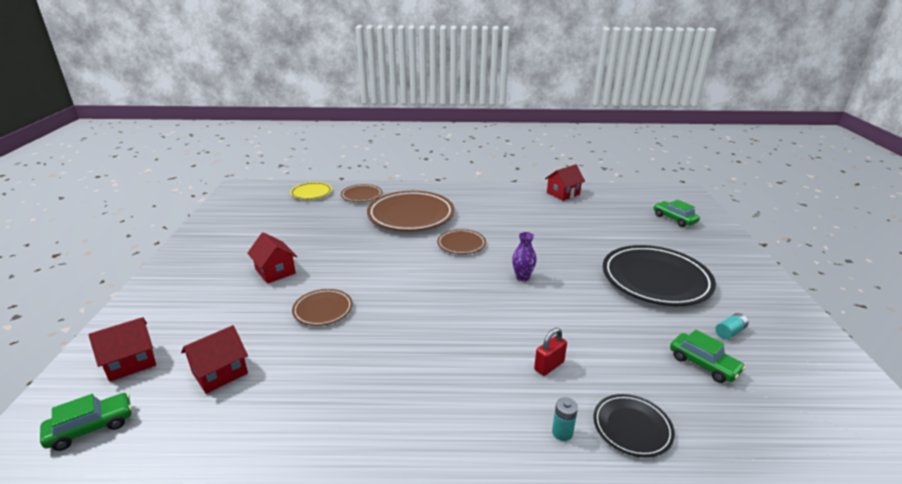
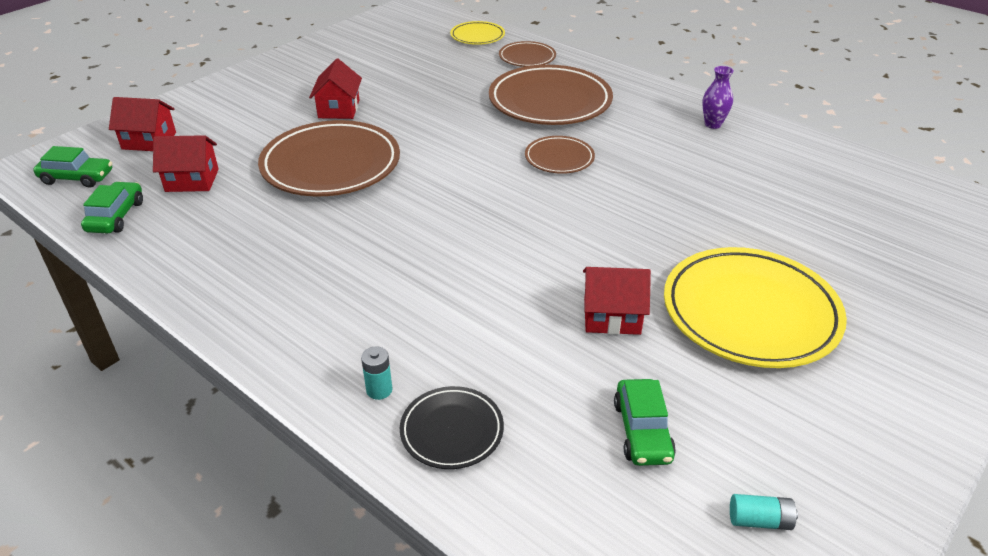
camera: 40 degrees right, 10 degrees up
brown plate [292,289,353,326] -> brown plate [258,120,400,196], size x1.97
purple vase [512,232,537,281] -> purple vase moved to [702,66,734,129]
red padlock [534,328,567,376] -> none
red house [545,164,585,201] -> red house moved to [583,267,651,335]
black plate [603,245,716,306] -> yellow plate [664,247,847,368]
green car [654,200,700,227] -> green car moved to [81,181,143,234]
turquoise battery [715,313,749,339] -> turquoise battery moved to [730,494,798,530]

